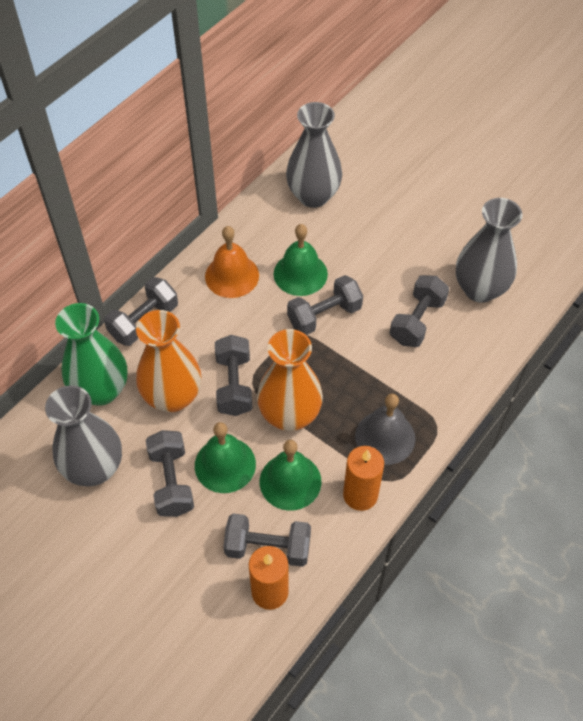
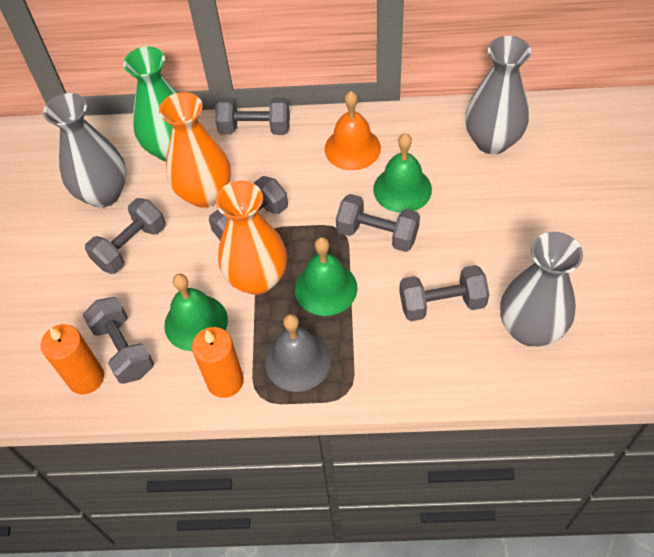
camera: 55 degrees right, 0 degrees up
green bell [195,422,256,493] -> green bell moved to [295,237,357,316]

